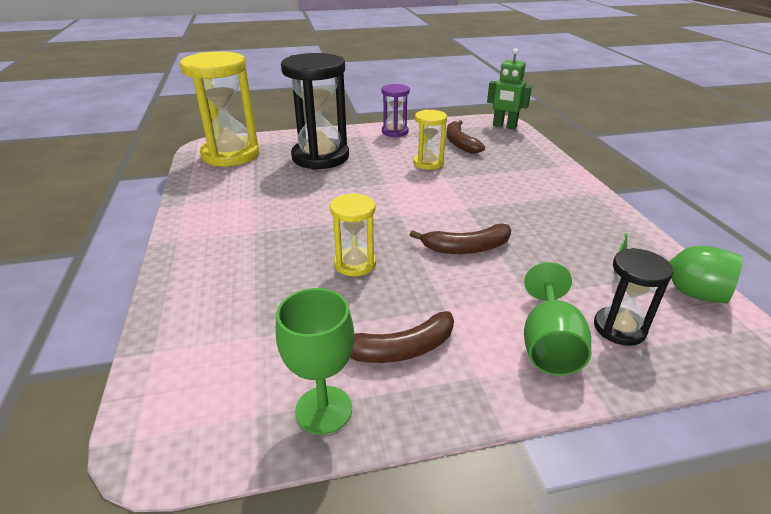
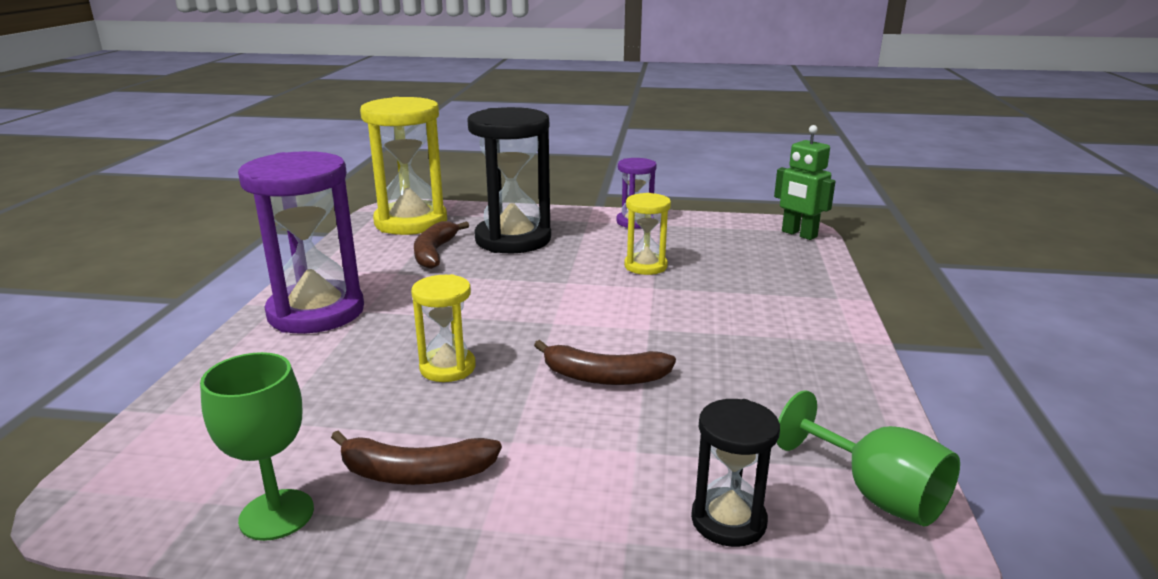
camera: 20 degrees right, 10 degrees down
brown banana [446,120,485,153] -> brown banana moved to [414,221,469,269]
green goblet [524,262,591,376] -> none
none -> purple hourglass [238,151,364,334]

